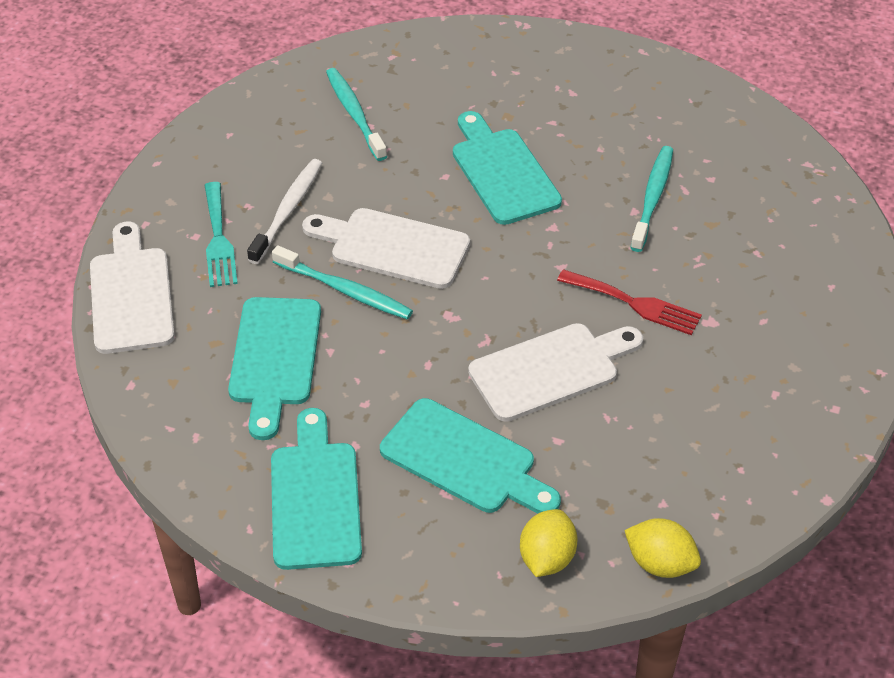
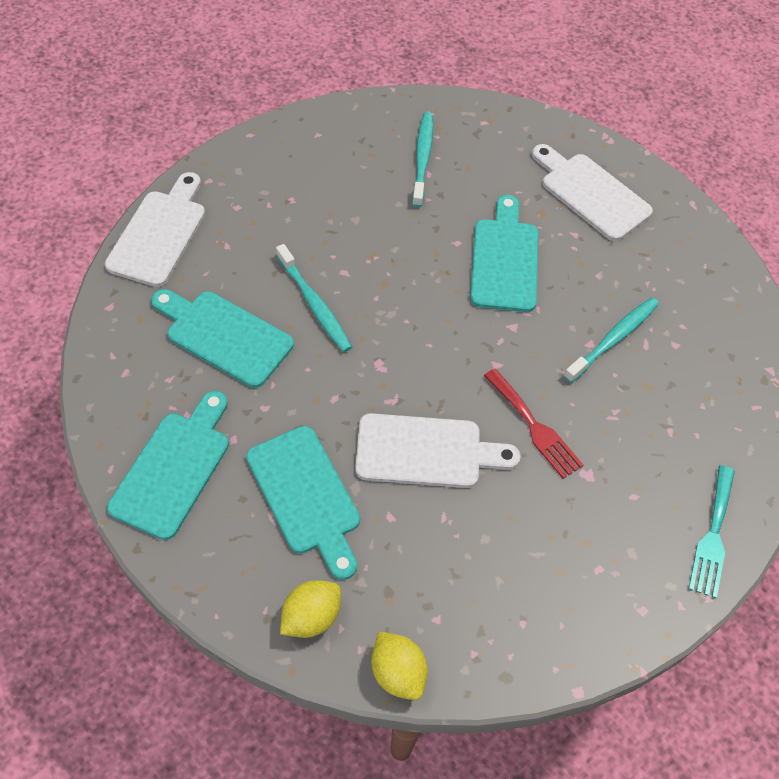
camera: 25 degrees right, 10 degrees up
turquoise fork [205,182,238,287] -> turquoise fork moved to [689,465,735,598]
turquoise cutting board [228,297,321,440] -> turquoise cutting board turned 90 degrees clockwise [151,289,294,388]
white toothbrush [247,159,322,264] -> none
white cutting board [302,208,470,289] -> white cutting board moved to [532,144,653,241]

